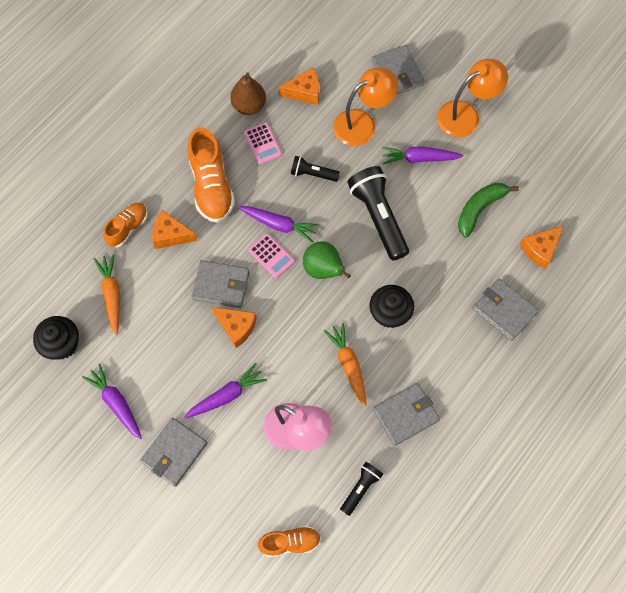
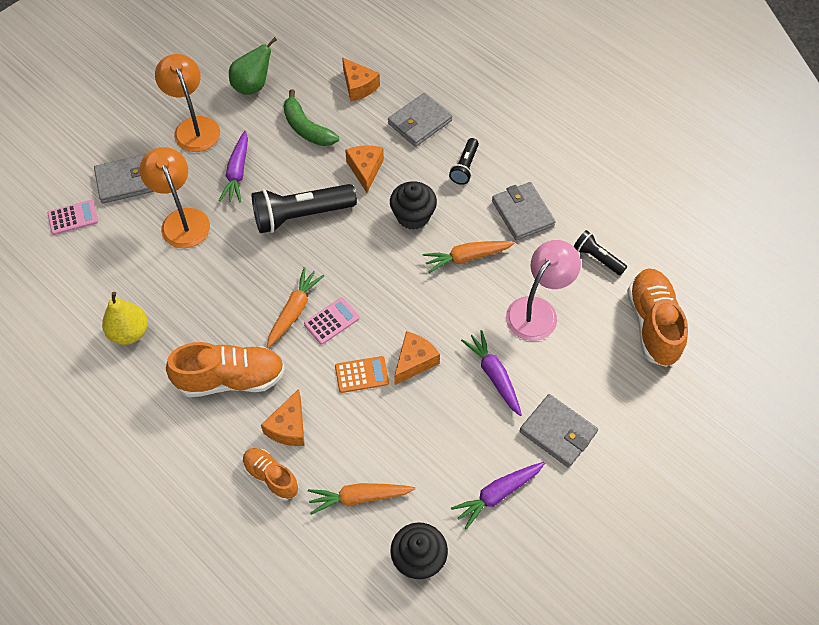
camera: 85 degrees left, 10 degrees down
grey wallet [191,260,250,308] -> orange calculator [335,356,389,393]
brown pear [230,72,266,115] -> yellow pear [102,292,148,345]
purple carrot [238,206,319,242] -> orange carrot [267,267,324,348]
pink calculator [244,122,282,164] -> pink calculator moved to [47,200,98,235]
orange shoe [258,525,321,557] -> orange shoe [627,268,688,367], size x1.68
orange cheese [279,67,319,105] -> orange cheese moved to [345,145,384,193]
black flashlight [291,156,340,182] -> black flashlight moved to [449,138,479,185]
green pear [303,241,351,279] -> green pear moved to [229,37,277,95]

